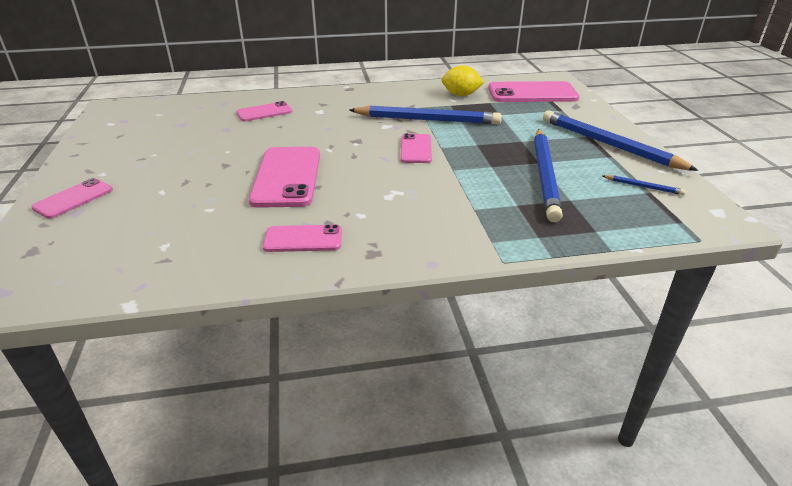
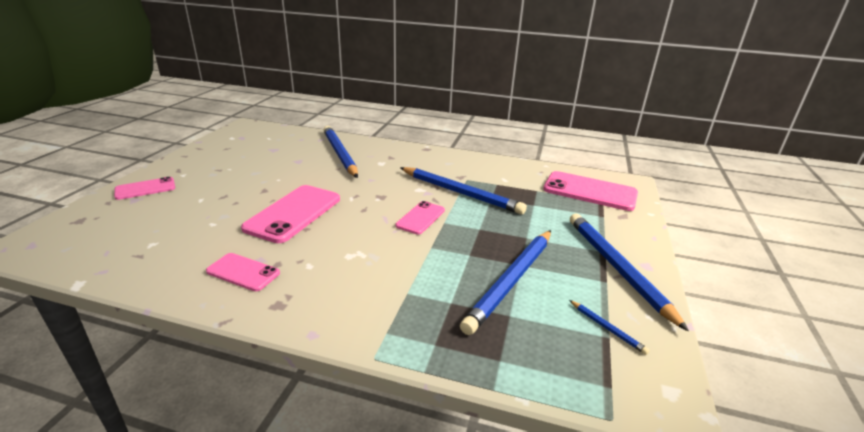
camera: 25 degrees right, 5 degrees down
pink phone [236,101,292,121] -> blue pencil [323,126,358,178]
yellow lemon [441,65,484,96] -> none

